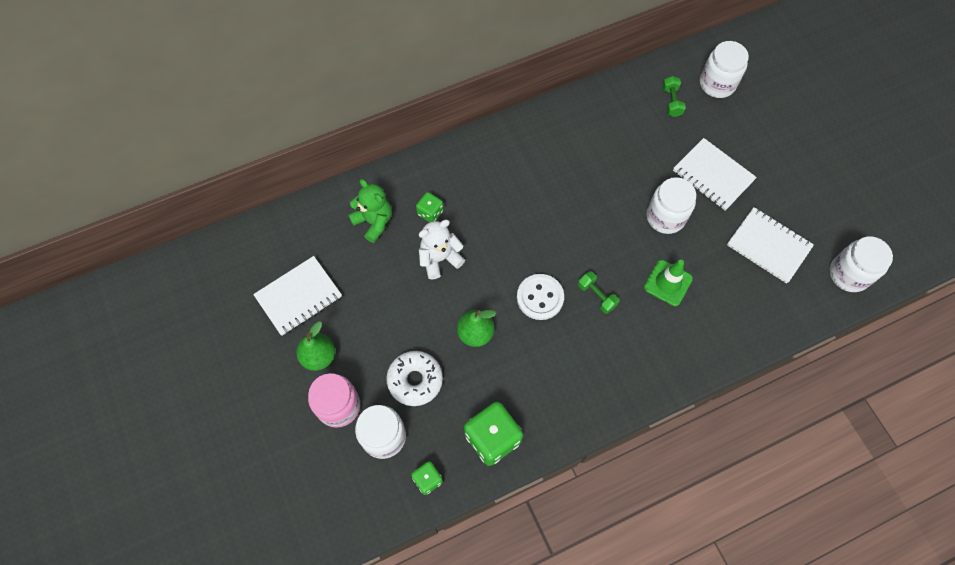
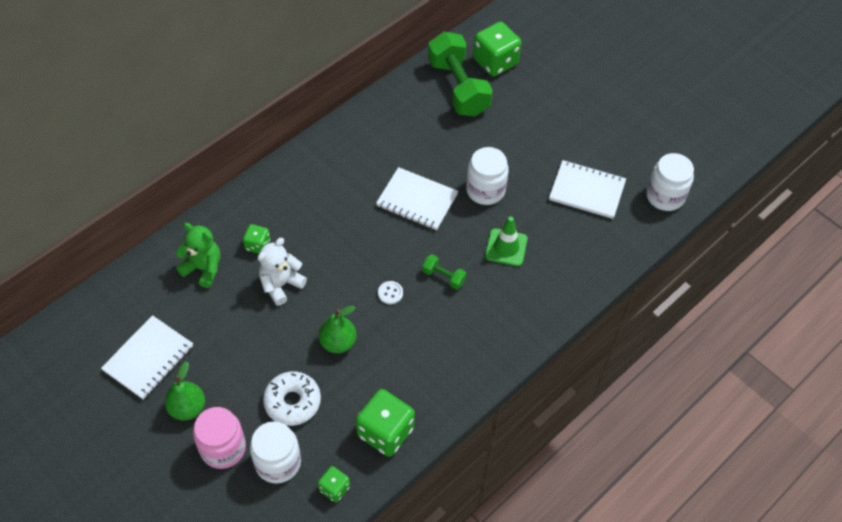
camera: 20 degrees left, 10 degrees down
white button [517,274,564,320] -> white button [378,281,403,304], size x0.54
green dumbbell [662,76,686,117] -> green dumbbell [428,32,493,116], size x2.28
white notebook [673,138,757,211] -> white notebook moved to [376,167,458,230]
white jar [700,41,749,98] -> green dice [473,22,522,76]

